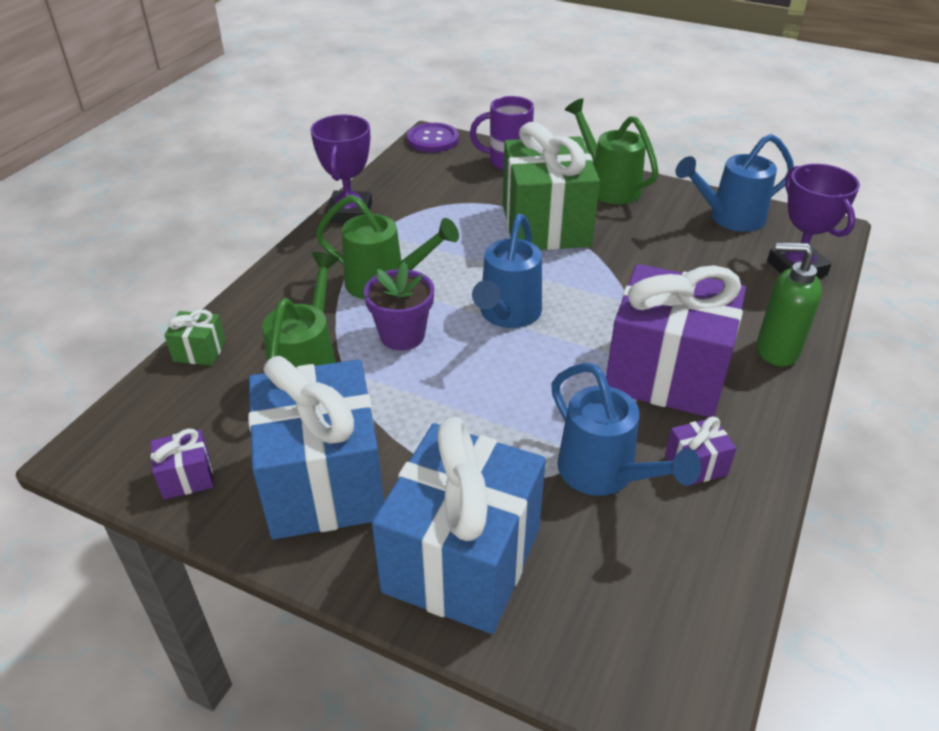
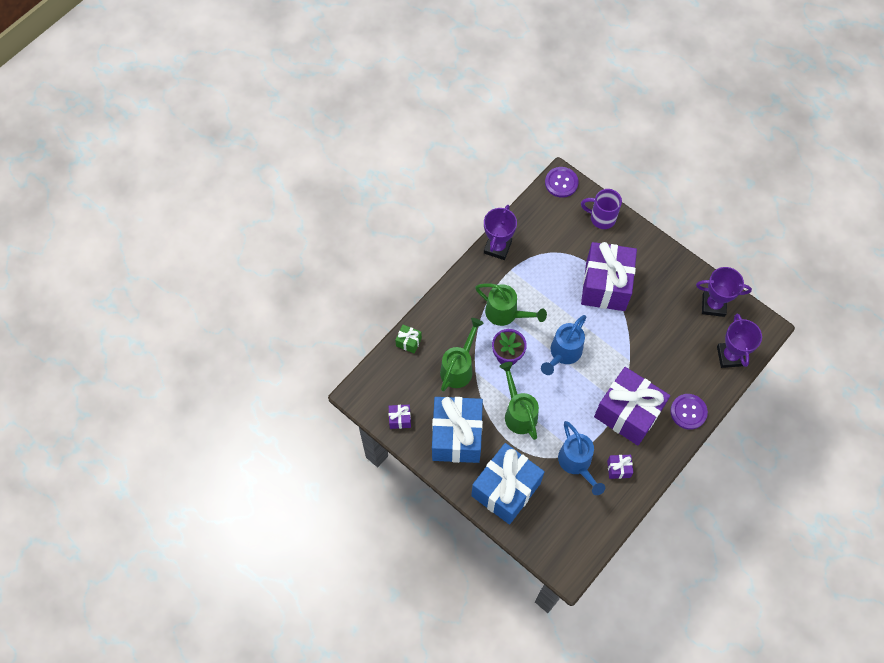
camera: 15 degrees right, 25 degrees up
green gift [503,122,600,250] -> purple gift [581,242,637,311]
green watering can [565,98,659,204] -> green watering can moved to [499,362,539,440]
blue watering can [675,134,794,232] -> purple trophy [696,267,752,317]
green soap dispenser [757,242,822,367] -> purple button [670,394,708,430]

